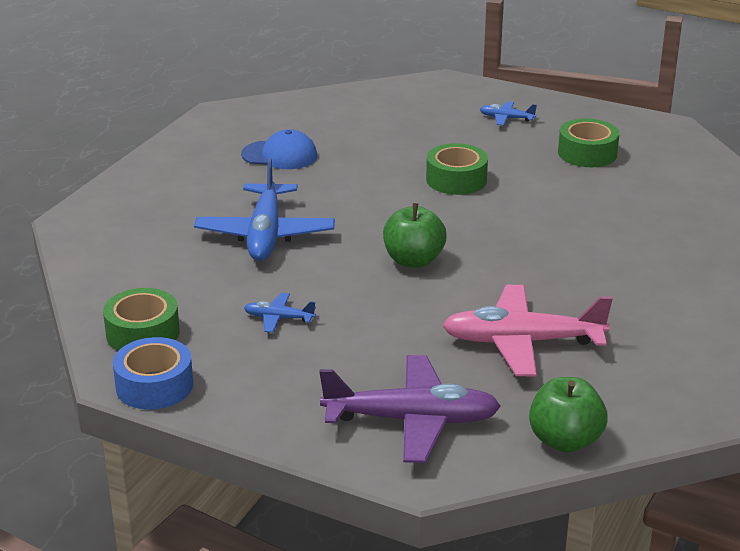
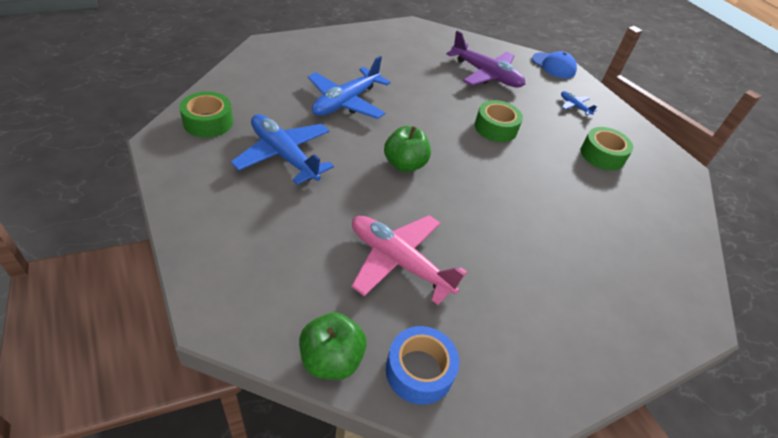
camera: 30 degrees right, 15 degrees up
blue tape [113,337,193,410] -> blue tape moved to [386,326,459,405]
blue cap [241,129,317,169] -> blue cap moved to [532,51,577,78]
blue plane [244,293,316,333] -> blue plane [231,114,334,185], size x2.19
purple plane [319,355,501,463] -> purple plane moved to [446,31,526,88]

